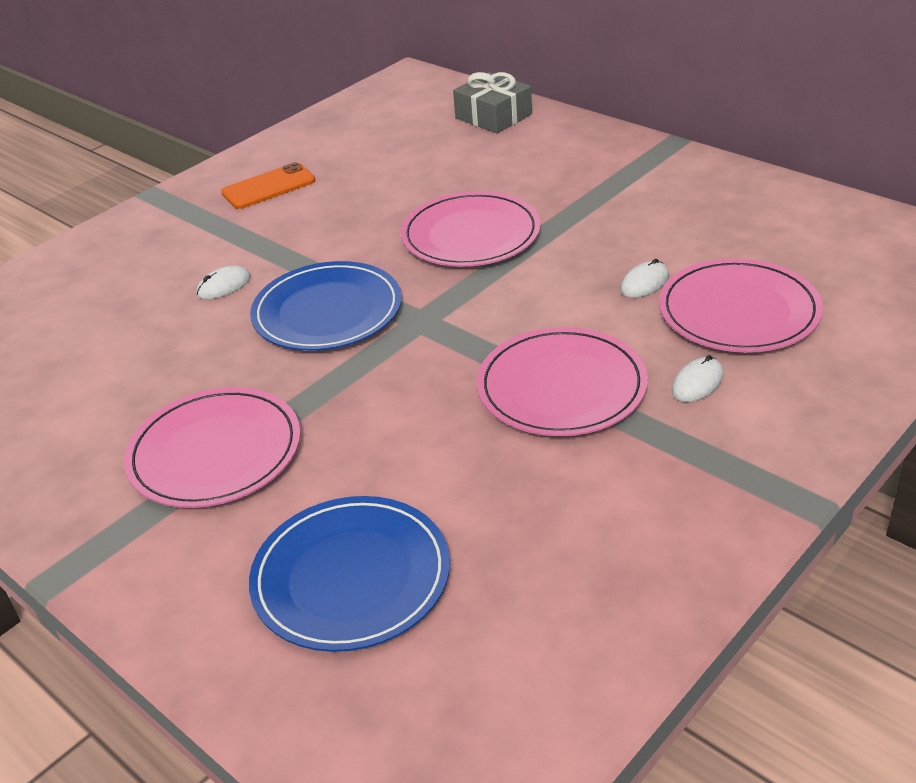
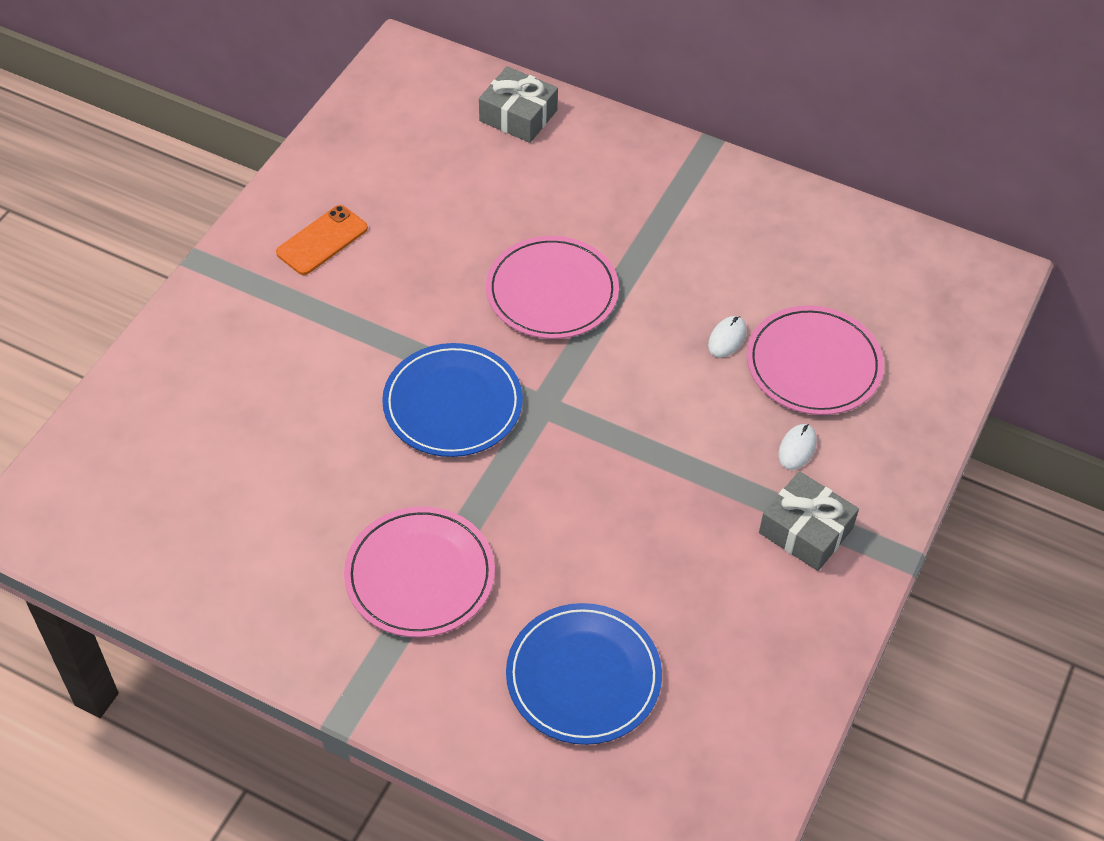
camera: 20 degrees left, 15 degrees up
white mouse [196,265,251,300] -> none
pink plate [477,327,648,436] -> none
none -> grey gift [759,471,859,571]

